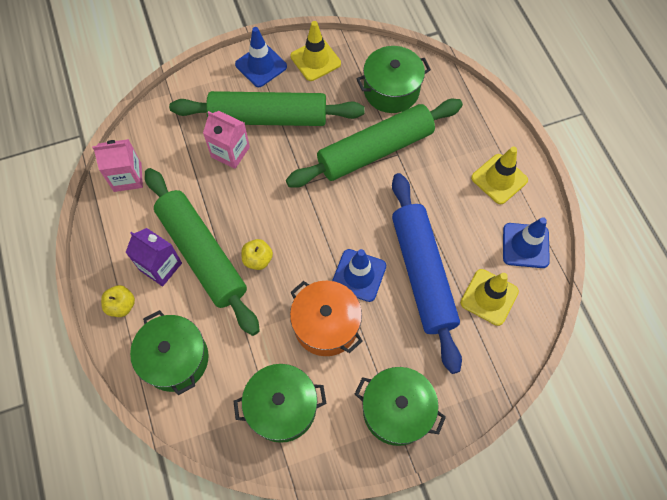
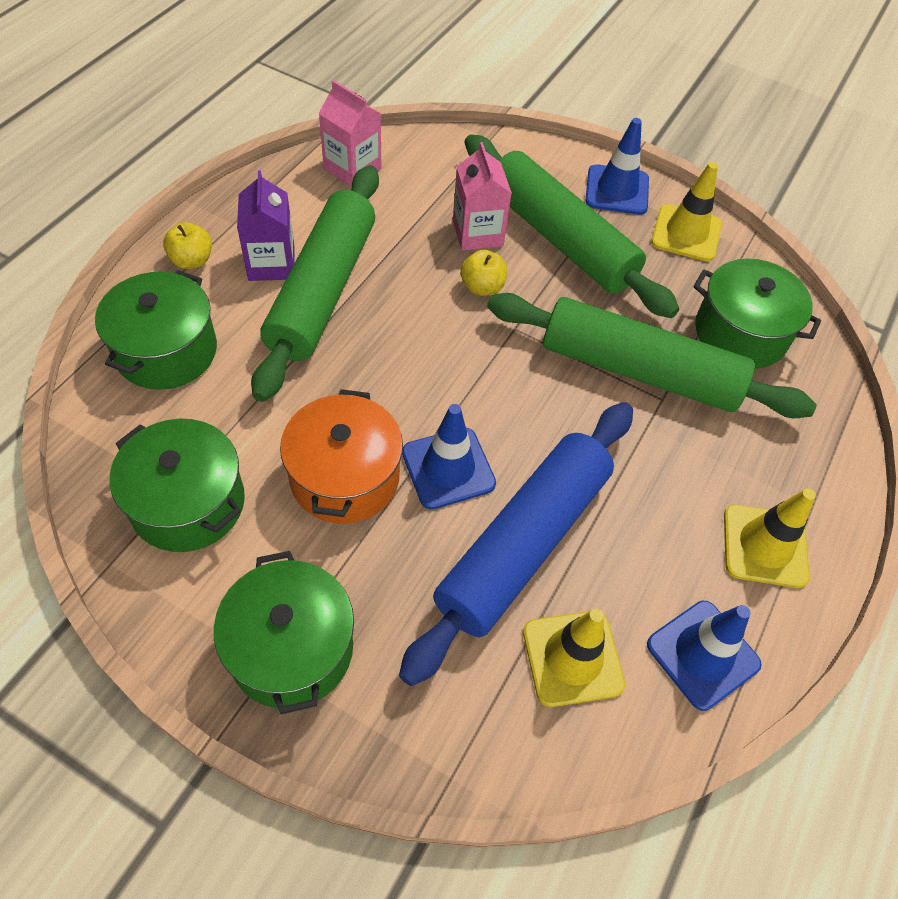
camera: 45 degrees right, 10 degrees down
yellow apple [241,239,273,270] -> yellow apple moved to [461,250,507,296]

